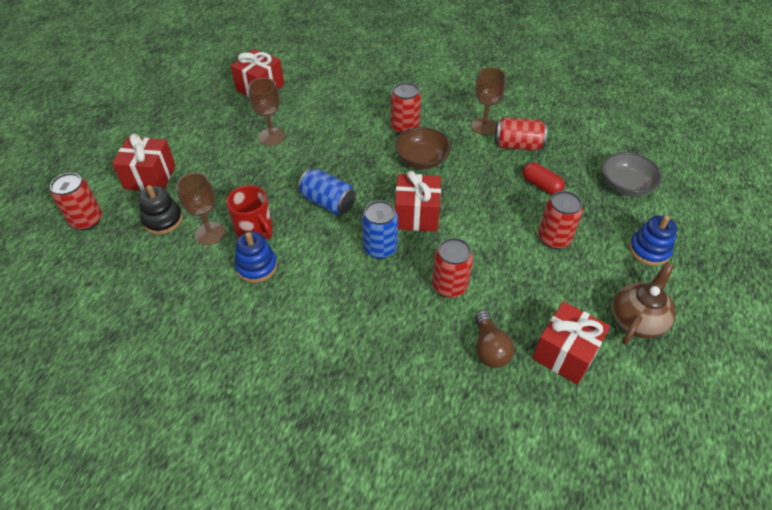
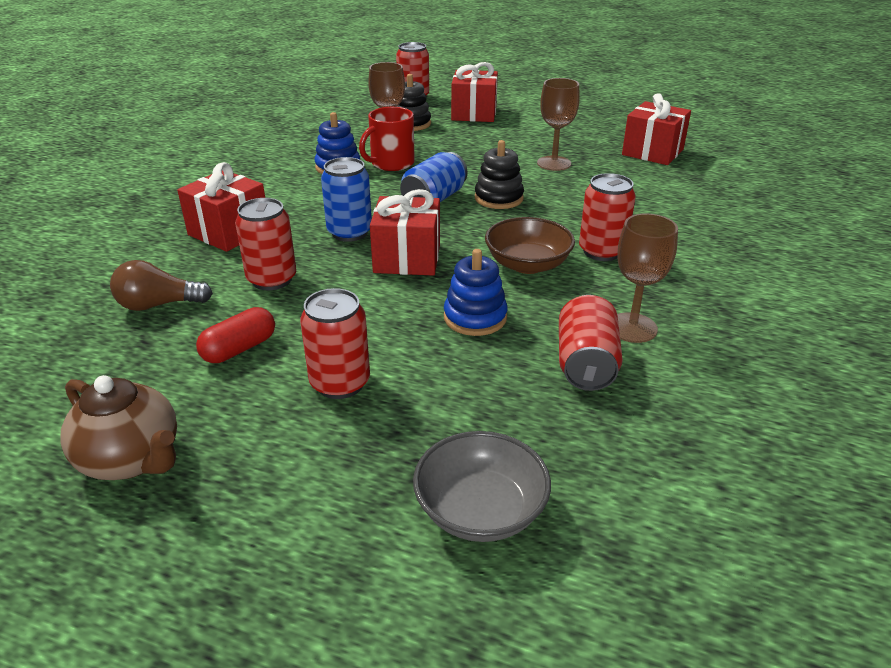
camera: 90 degrees right, 15 degrees down
red capsule [523,162,565,195] -> red capsule moved to [196,307,275,363]
red gift [532,302,610,385] -> red gift moved to [177,162,265,252]
blue stacking toy [629,216,677,266] -> blue stacking toy moved to [444,249,507,336]
none -> black stacking toy [475,140,524,209]

